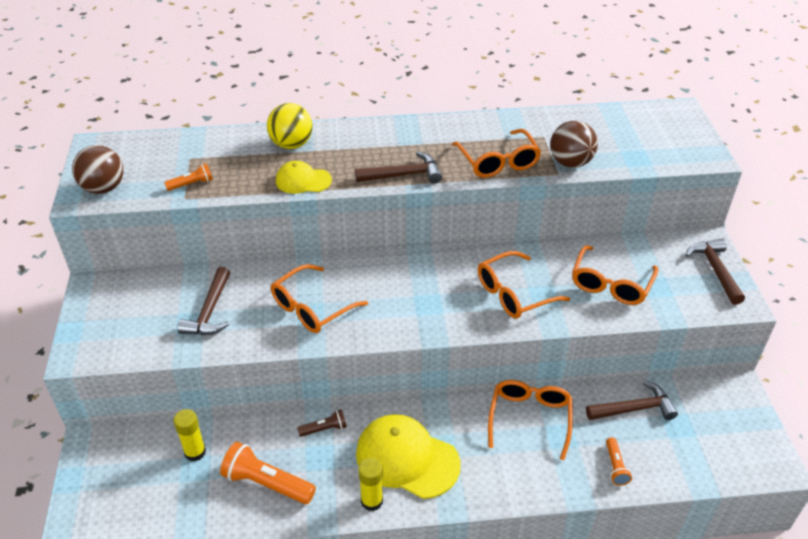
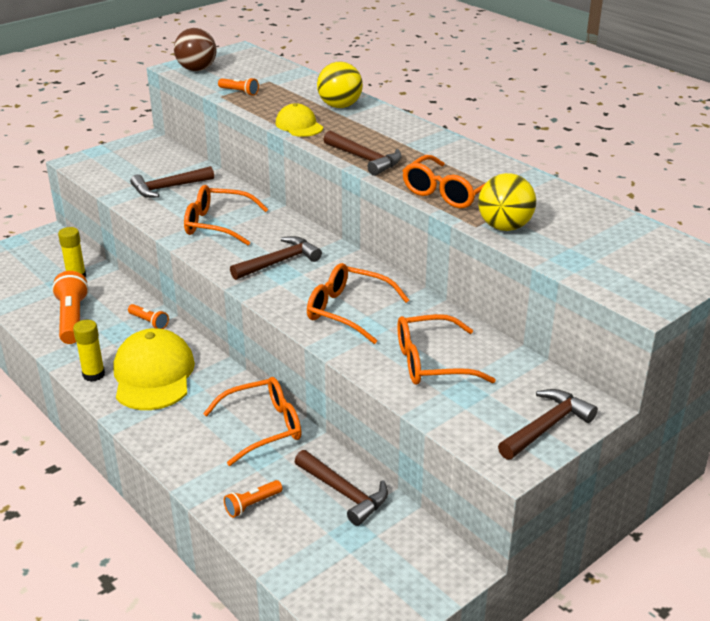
camera: 55 degrees right, 10 degrees down
brown flashlight [297,409,347,437] -> orange flashlight [128,304,169,329]
brown ball [550,121,598,168] -> yellow ball [478,173,536,231]
none -> brown hammer [230,236,322,280]

